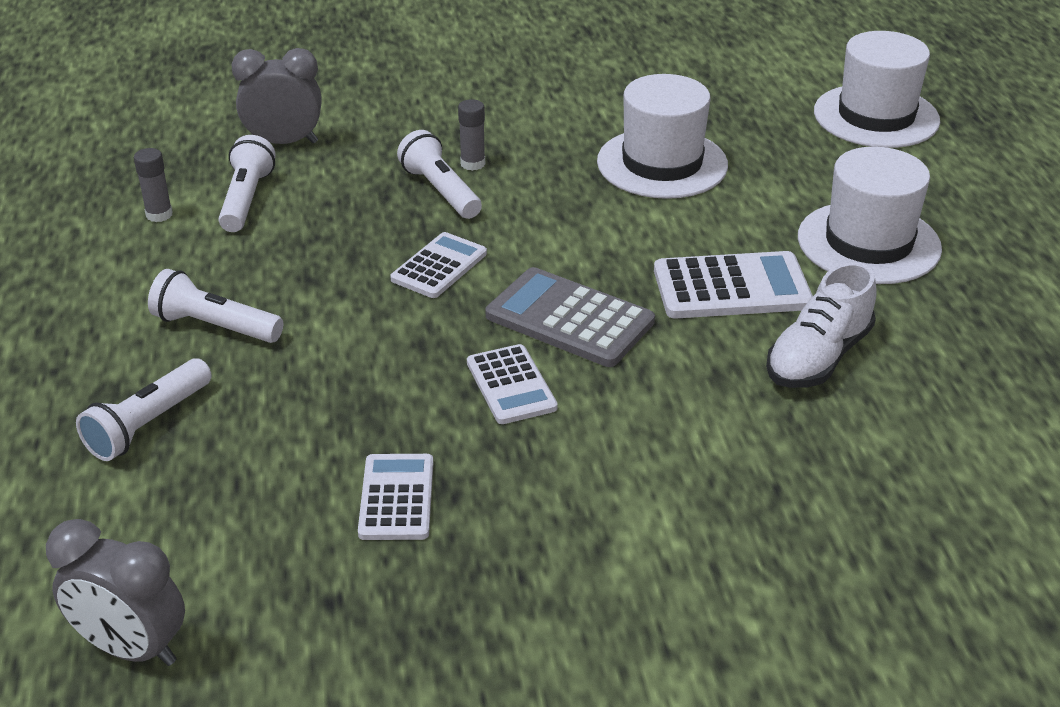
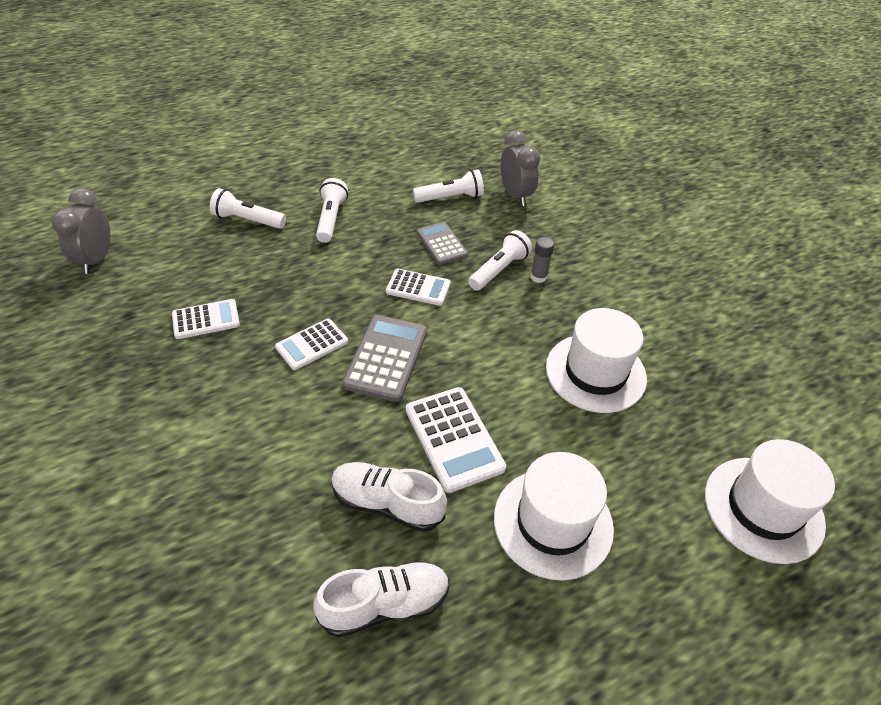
camera: 70 degrees right, 10 degrees up
grey glue stick [134,148,173,222] -> none
none -> white shoe [313,561,450,637]
none -> grey calculator [416,222,468,265]

